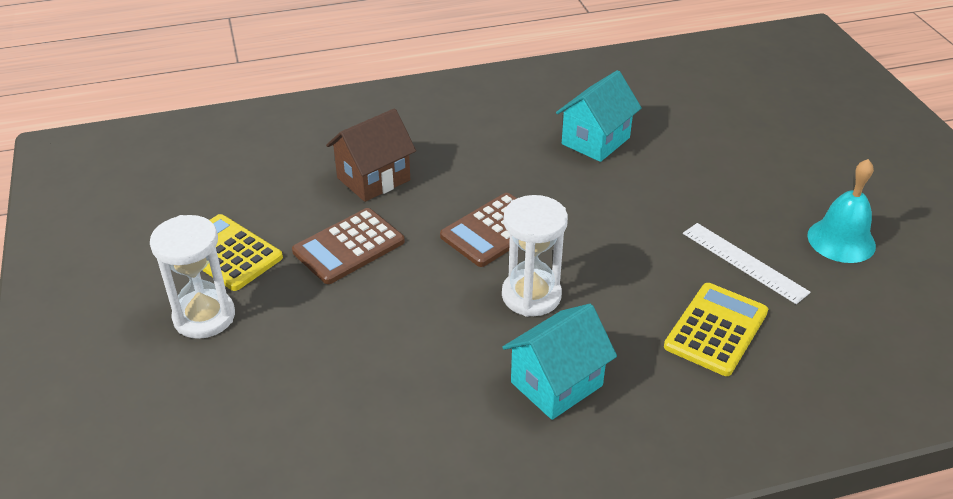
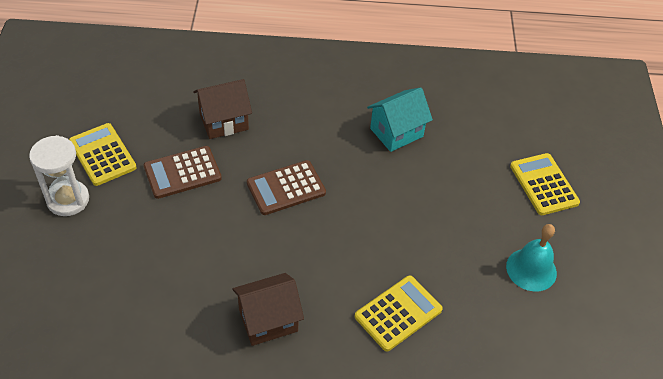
camera: 15 degrees right, 10 degrees up
white hourglass [502,195,568,317] -> none
turquoise house [502,304,617,420] -> brown house [232,273,304,346]
white ruler [683,223,811,304] -> none
none -> yellow calculator [510,153,580,215]

